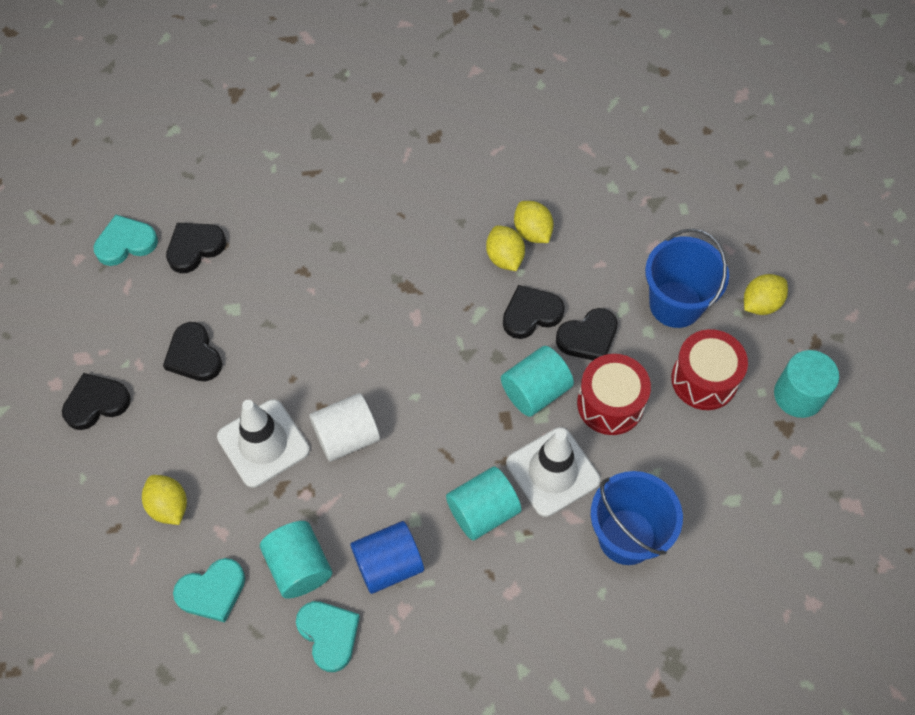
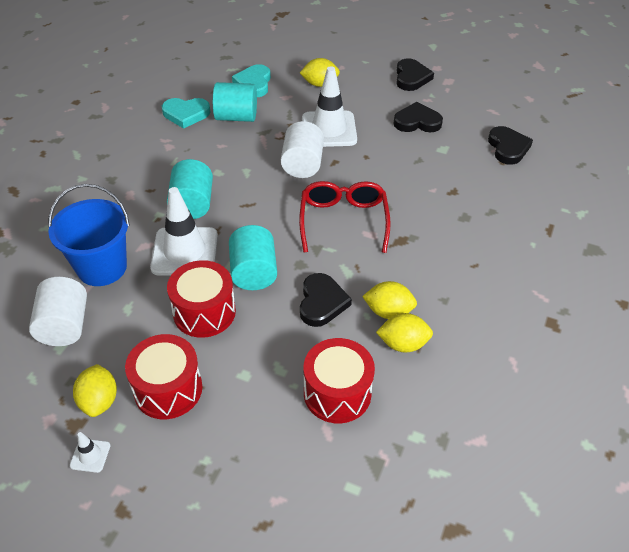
camera: 120 degrees right, 15 degrees down
turquoise heart [94,215,158,266] -> none
blue cylinder [351,521,424,594] -> none
black heart [556,308,618,360] -> none
blue bucket [645,229,729,328] -> none
yellow lemon [744,274,788,315] -> yellow lemon moved to [73,364,117,417]
turquoise cylinder [774,350,839,418] -> white traffic cone [70,432,110,473]
none -> white cylinder [29,277,87,346]
none -> red glasses [299,181,391,253]
none -> red drum [304,338,375,423]

